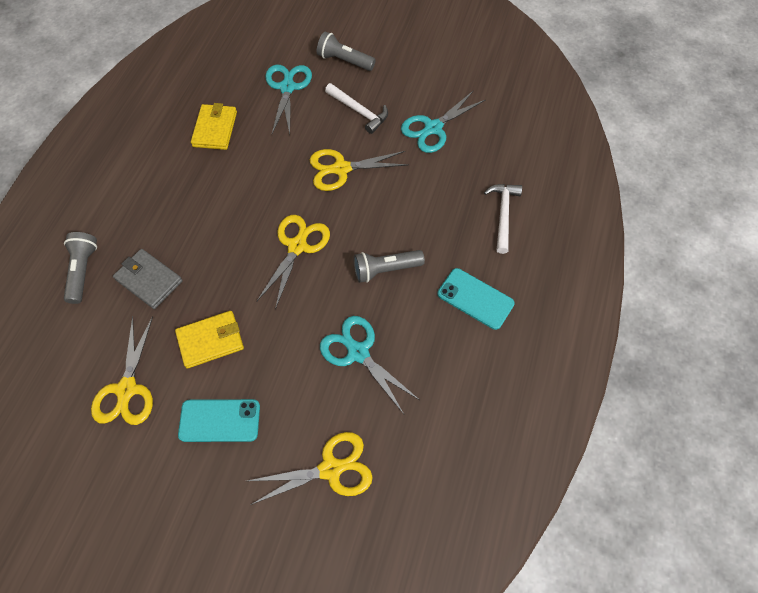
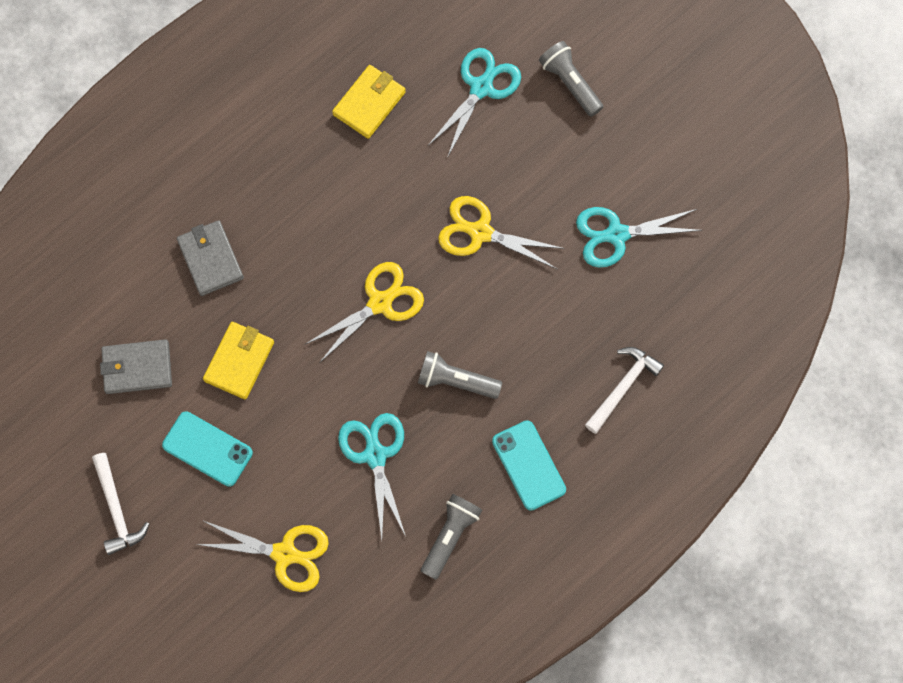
camera: 30 degrees right, 10 degrees up
grey flashlight [64,232,97,304] -> grey flashlight moved to [421,494,482,580]
yellow scissors [91,316,153,425] -> grey wallet [100,339,172,394]
yellow wallet [175,311,244,369] -> yellow wallet turned 75 degrees counterclockwise [203,322,274,399]
white hammer [325,83,388,134] -> white hammer moved to [92,453,149,555]

